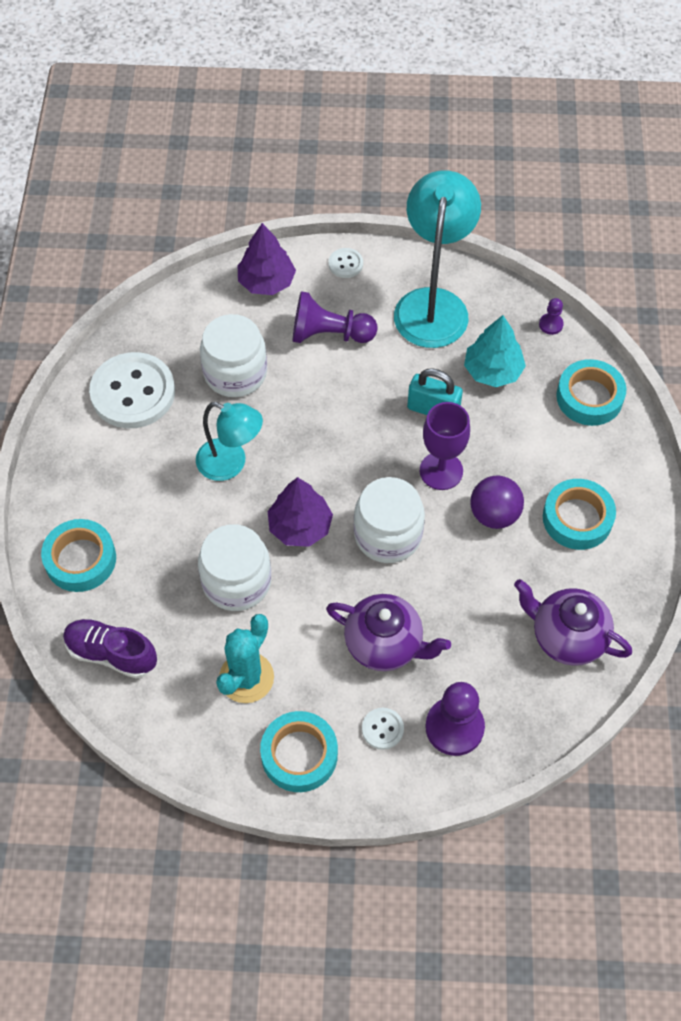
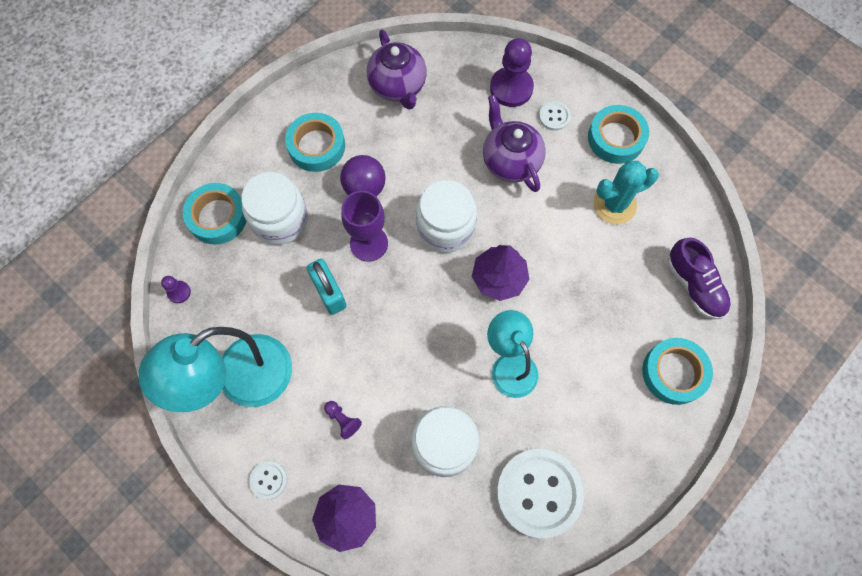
camera: 140 degrees left, 10 degrees up
white jar [198,524,271,611] -> white jar moved to [242,172,308,245]
purple pawn [293,291,377,343] -> purple pawn [324,401,362,439], size x0.48
turquoise tree [464,315,526,387] -> none

